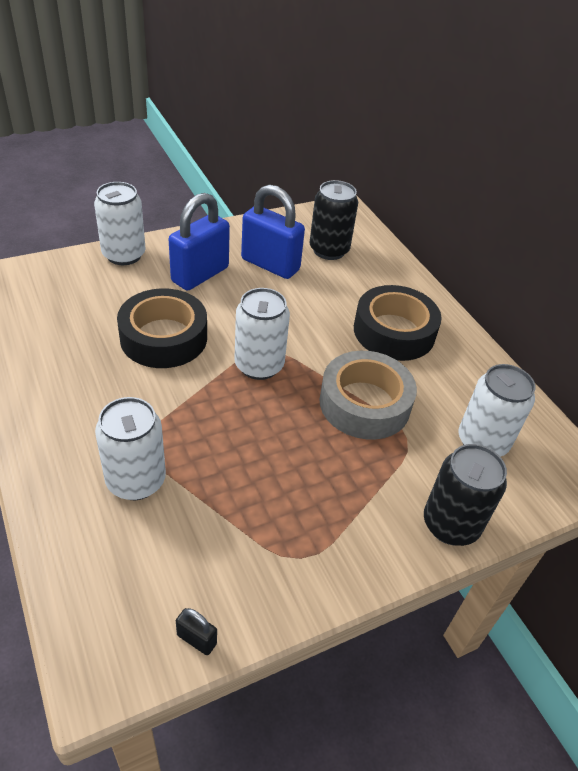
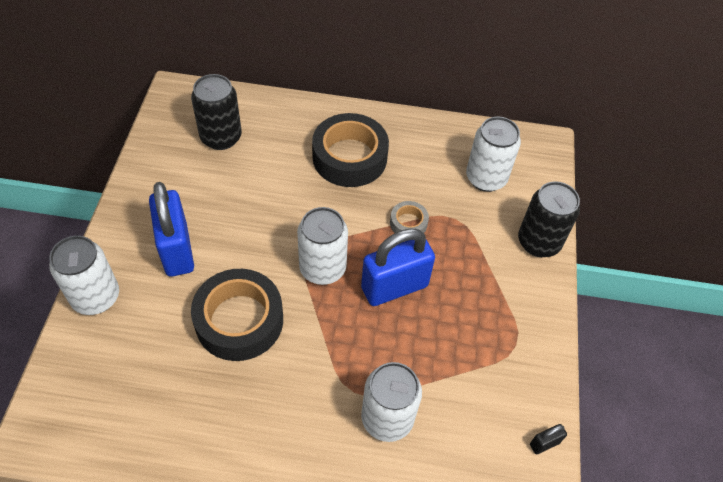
camera: 55 degrees left, 10 degrees up
blue padlock [241,184,305,279] -> blue padlock moved to [361,228,435,306]
grey tape [319,351,417,440] -> grey tape [390,201,429,233], size x0.48

